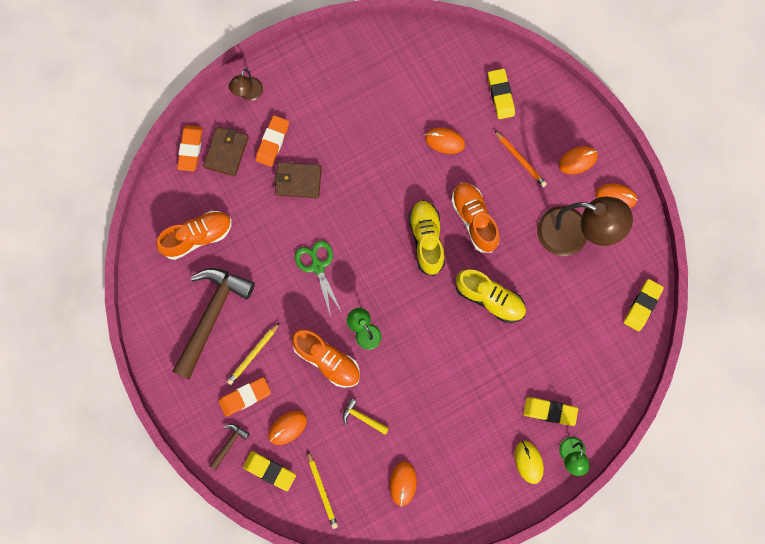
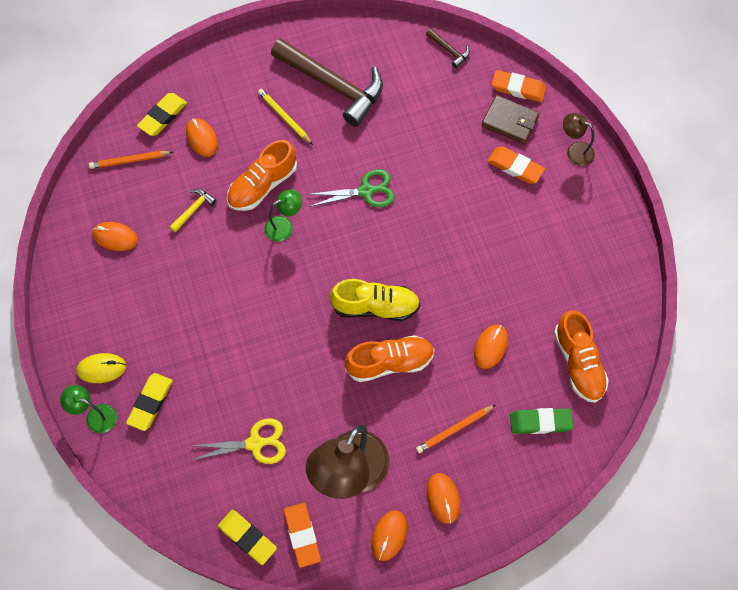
camera: 100 degrees right, 10 degrees down
orange shoe [156,211,232,260] -> orange shoe moved to [554,311,609,403]
brown hammer [209,424,250,470] -> brown hammer moved to [426,29,470,68]
orange eraser [219,377,271,417] -> orange eraser moved to [284,503,321,568]
brown wallet [274,162,322,198] -> none
yellow pencil [308,452,338,529] -> orange pencil [89,151,173,169]
yellow shoe [456,269,526,323] -> none
yellow eraser [488,69,515,119] -> green eraser [510,408,573,434]
none -> yellow scissors [190,418,286,464]

